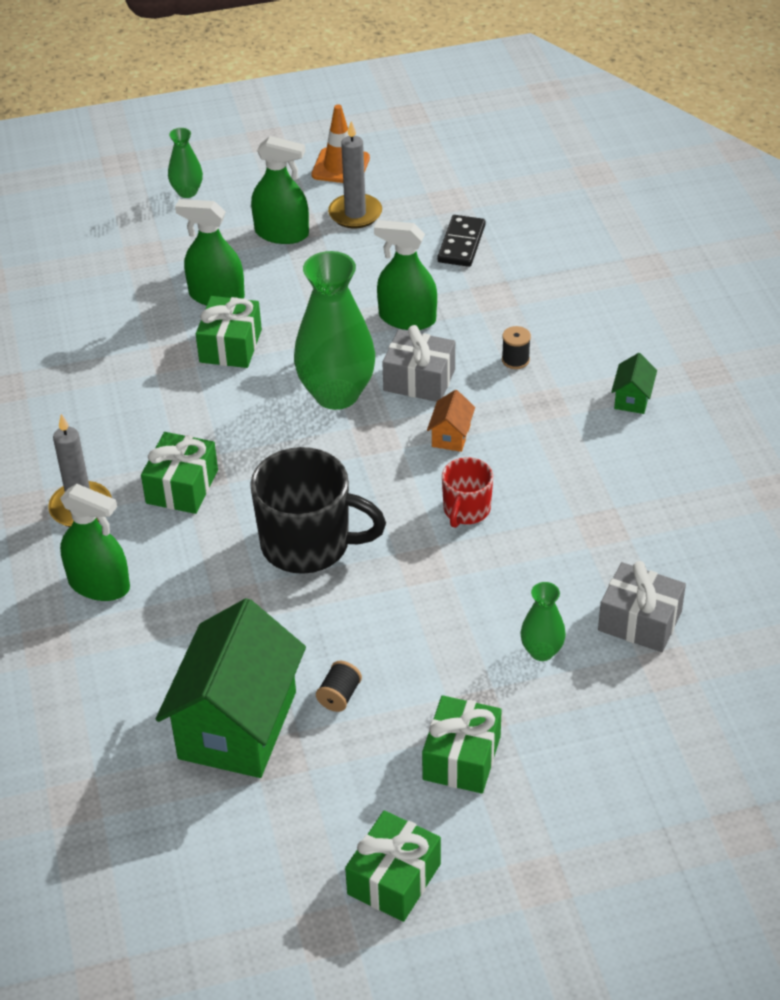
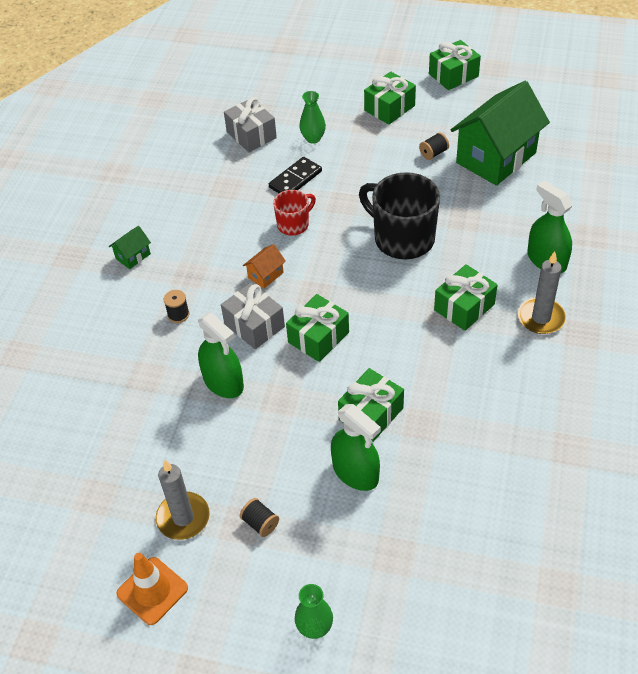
camera: 150 degrees left, 5 degrees up
green spray bottle [251,136,309,244] -> black spool [240,498,279,537]
green vase [294,251,375,410] -> green gift [286,294,349,362]
black domino [437,215,485,267] -> black domino moved to [269,157,322,193]

